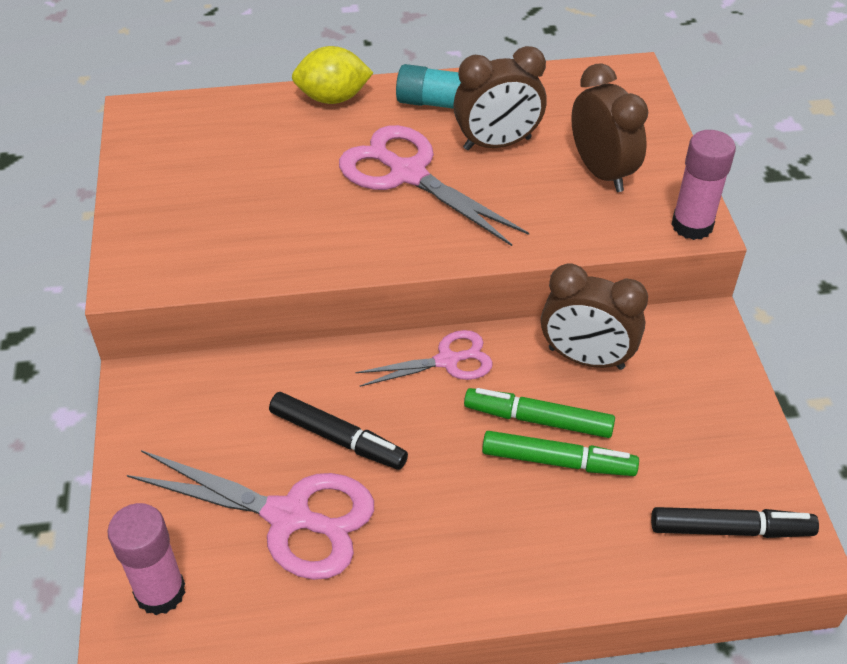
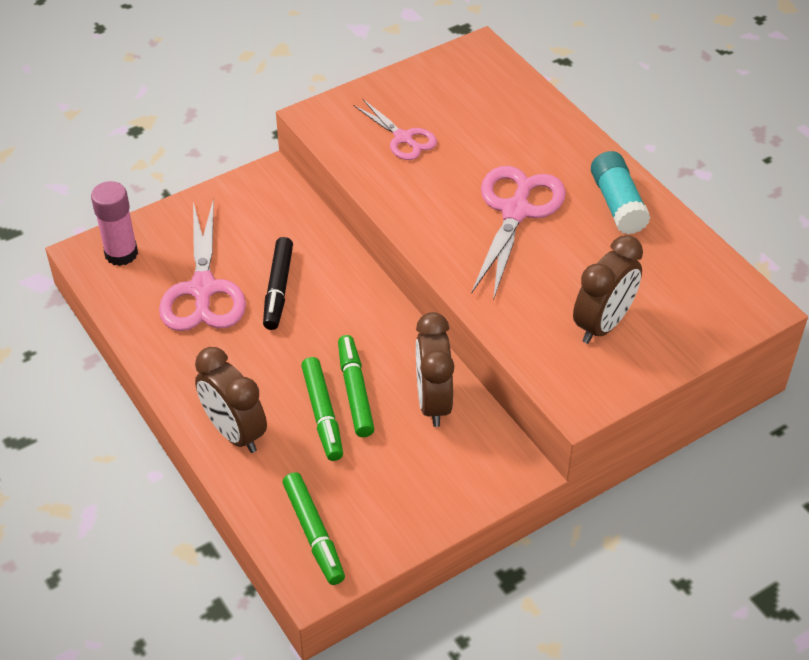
camera: 65 degrees right, 0 degrees up
yellow lemon [292,46,374,104] -> none
pink scissors [356,330,493,387] -> pink scissors moved to [353,99,437,160]
brown clock [453,46,547,150] -> brown clock moved to [195,347,267,453]
black marker [651,507,819,538] -> green marker [283,472,345,585]
pink glue stick [671,130,736,240] -> none

